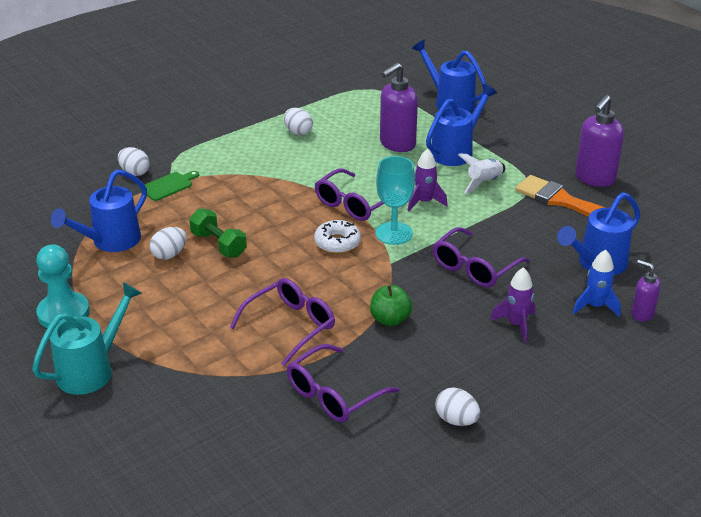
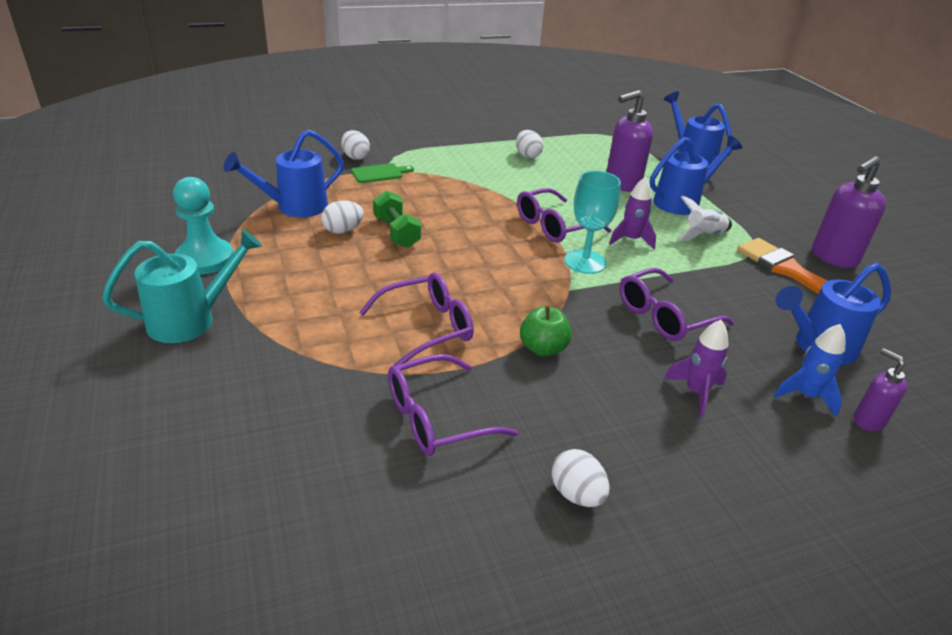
camera: 15 degrees right, 0 degrees up
white donut [314,220,361,254] -> none

